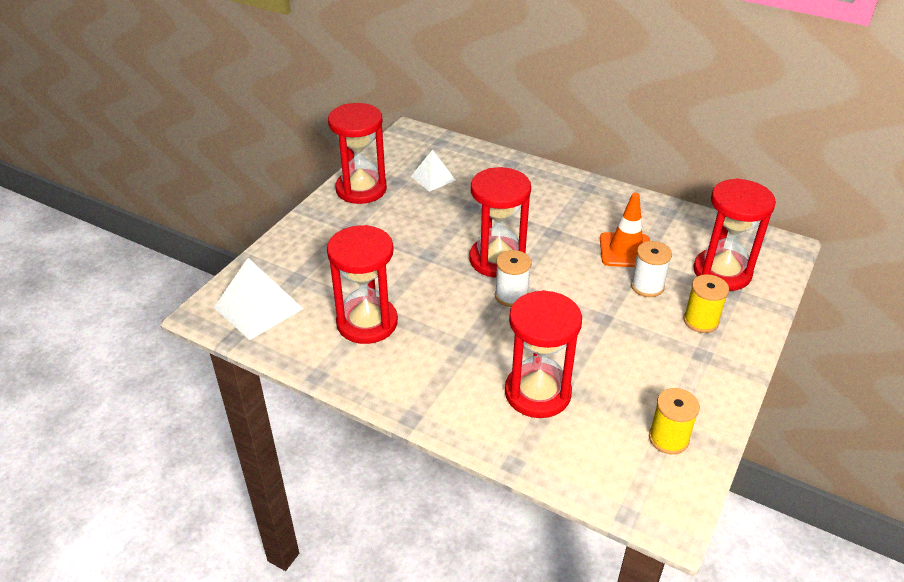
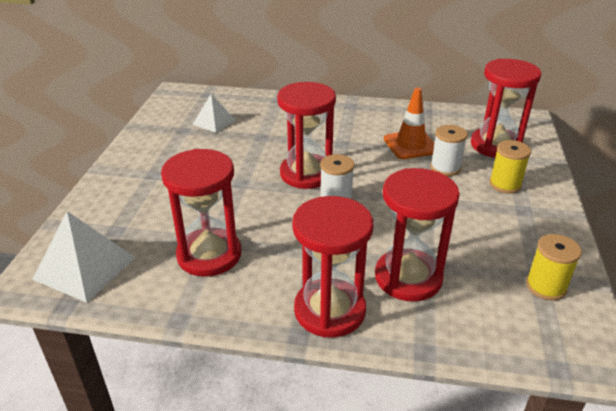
camera: 20 degrees left, 5 degrees down
red hourglass [328,103,387,204] -> red hourglass moved to [292,196,373,338]

